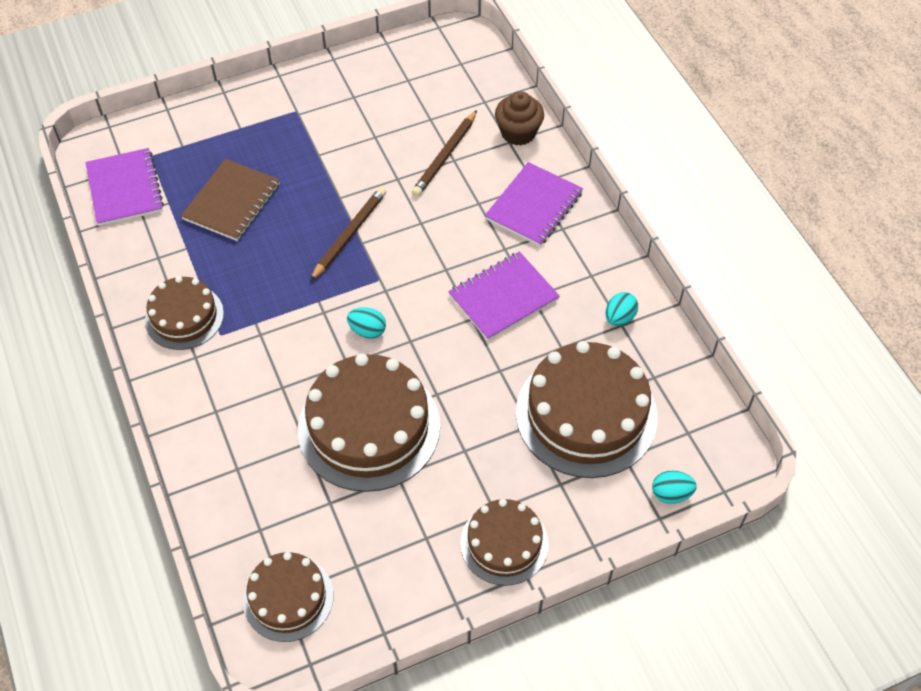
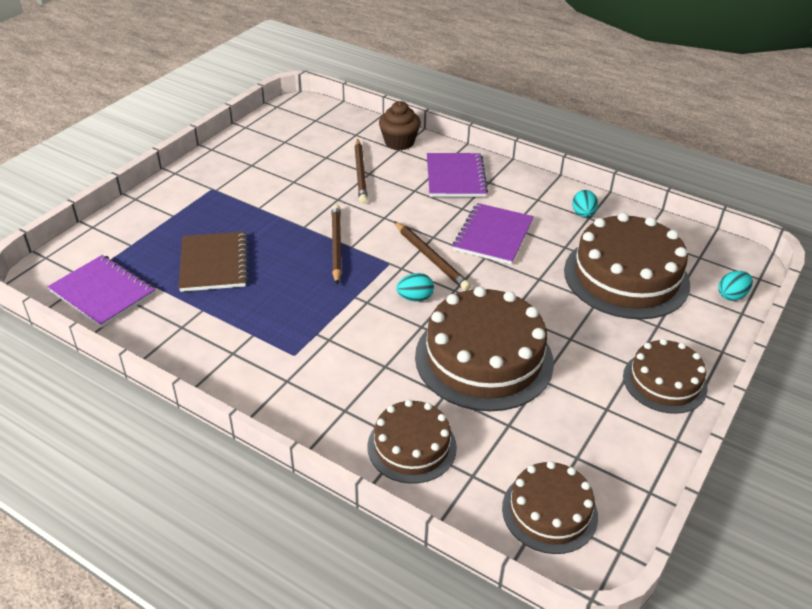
camera: 35 degrees left, 15 degrees down
brown cake [145,276,224,350] -> brown cake moved to [367,400,457,484]
none -> brown pencil [394,221,471,291]

